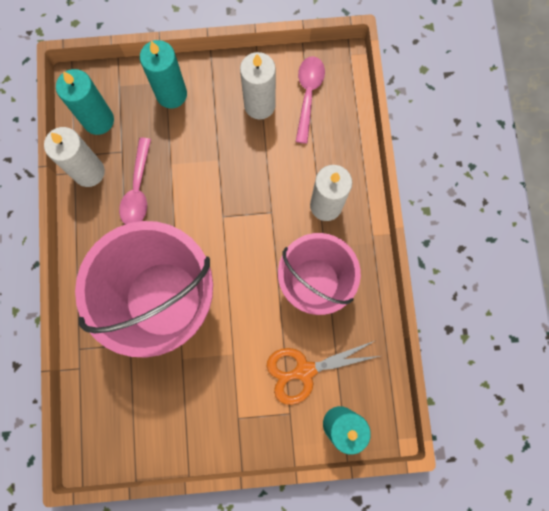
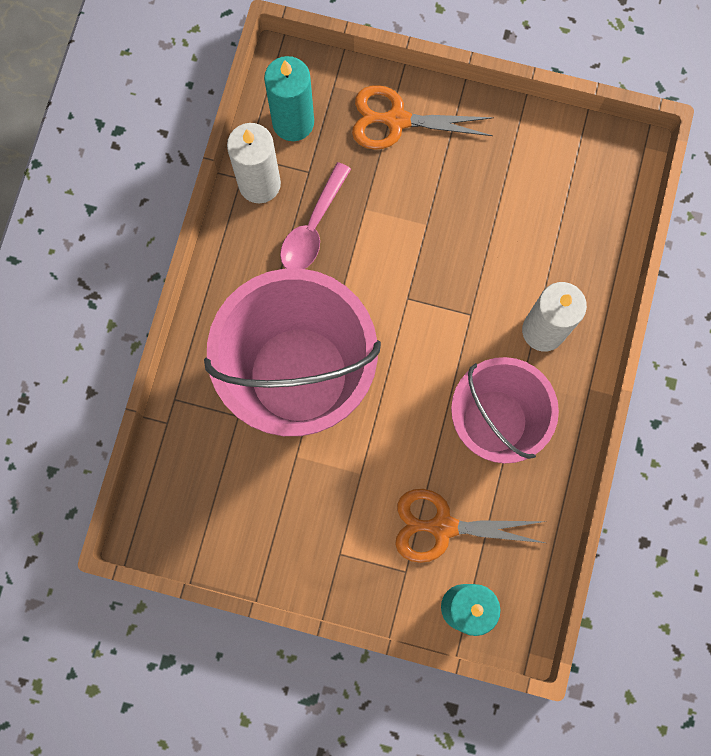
camera: 20 degrees right, 0 degrees up
turquoise candle [140,40,187,108] -> orange scissors [352,85,494,150]
white candle [240,52,276,120] -> none
pink spoon [296,56,325,144] -> none

